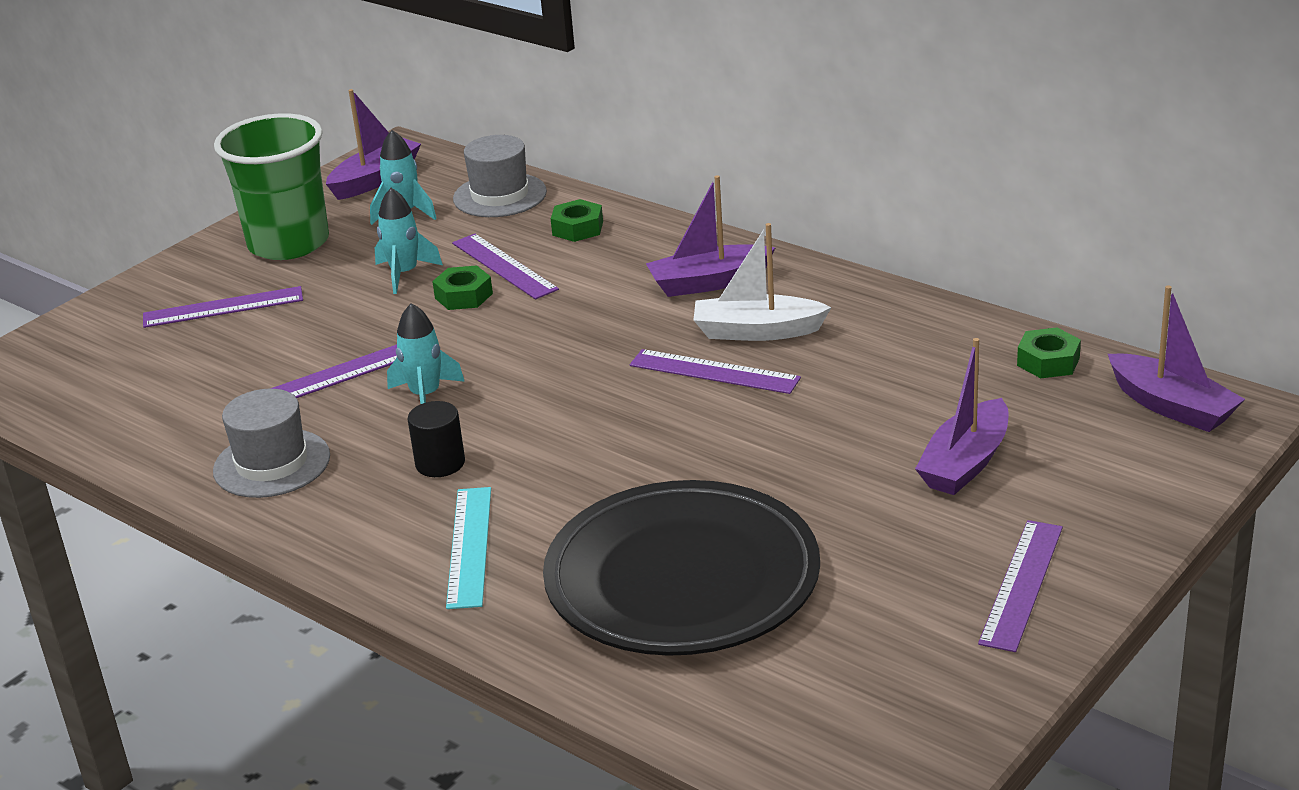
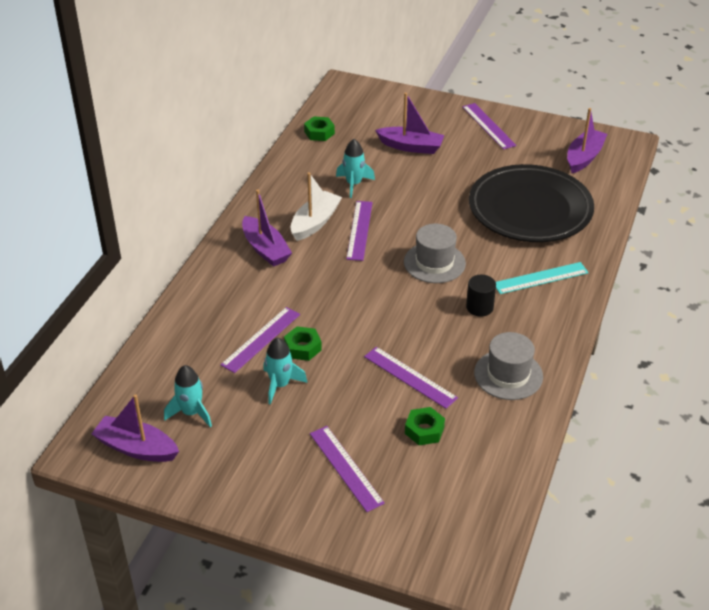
camera: 110 degrees left, 10 degrees up
green cup [214,113,329,260] -> none
turquoise rocket [387,303,465,404] -> turquoise rocket moved to [336,139,375,198]
grey hat [453,135,547,217] -> grey hat moved to [404,224,466,283]
green nut [551,199,603,242] -> green nut moved to [405,407,445,445]
white boat [694,223,832,341] -> white boat turned 135 degrees counterclockwise [290,172,342,241]
purple ruler [978,520,1063,652] -> purple ruler turned 60 degrees clockwise [462,103,516,150]
purple boat [1108,285,1245,432] -> purple boat moved to [567,108,607,173]

